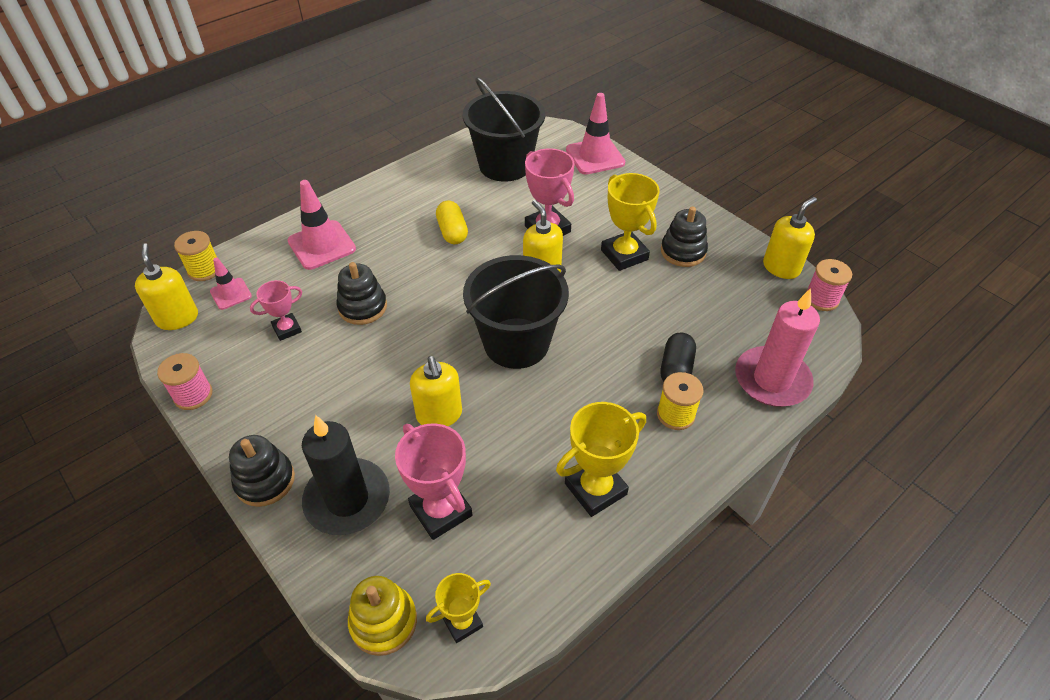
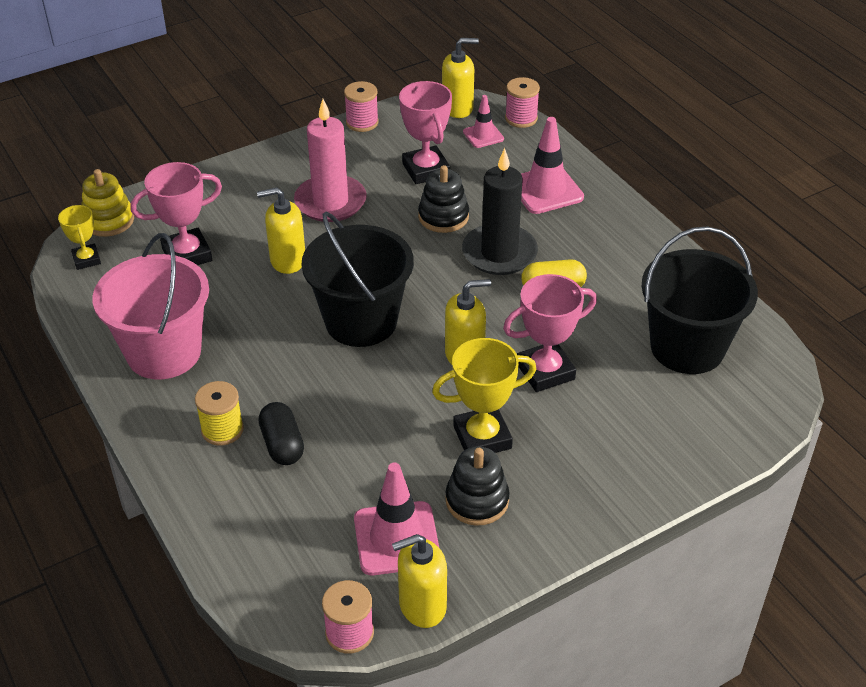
camera: 100 degrees right, 5 degrees down
yellow spool [174,231,217,281] -> pink spool [505,77,540,128]
black stacking toy [229,435,295,507] -> none
pink trophy [250,280,302,341] -> pink trophy [399,81,452,184], size x1.68
black candle [302,415,390,535] -> black candle moved to [462,148,538,275]
yellow trophy [556,402,646,517] -> pink bucket [92,233,209,379]
pink traffic cone [566,93,625,175] -> pink traffic cone moved to [354,463,439,575]
black capsule [661,332,696,382] -> black capsule turned 45 degrees clockwise [259,402,304,465]
pink candle [735,288,820,407] -> pink candle moved to [294,99,367,222]
yellow soap dispenser [763,197,817,279] -> yellow soap dispenser turned 105 degrees clockwise [392,534,447,628]

